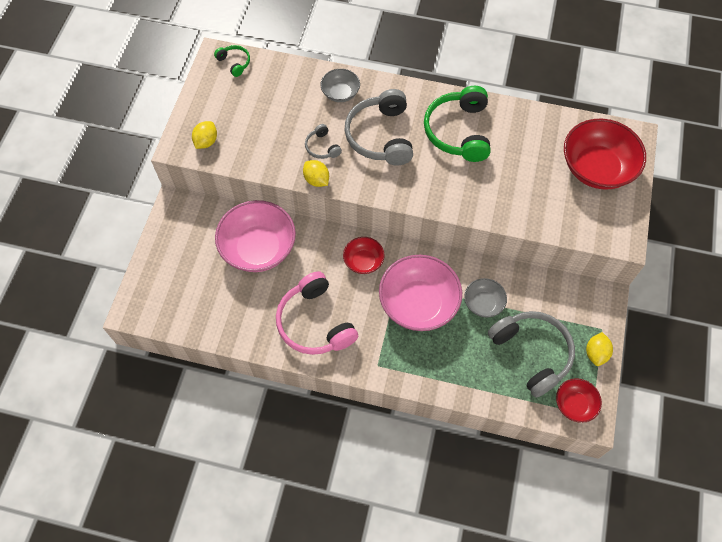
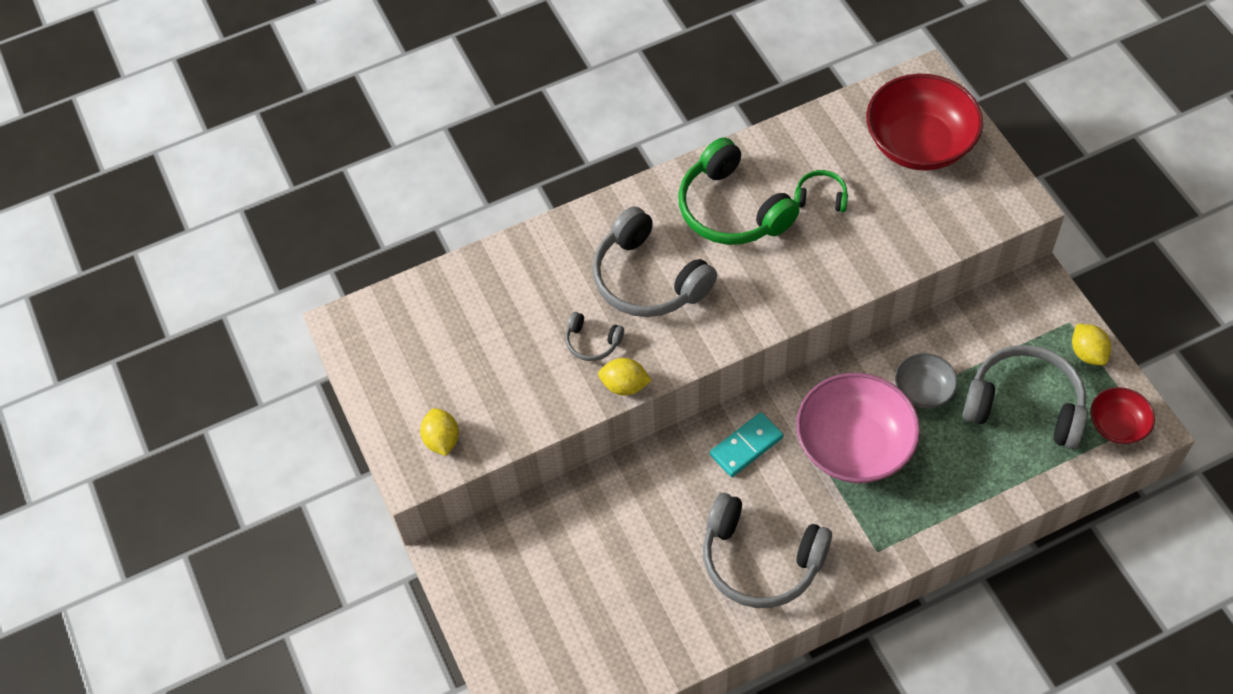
camera: 35 degrees left, 5 degrees down
green headphones [214,45,250,77] -> green headphones moved to [794,170,848,212]
pink bowl [215,200,296,272] -> none
pink headphones [276,271,358,355] -> grey headphones [703,493,832,608]
grey bowl [321,69,360,102] -> none
red bowl [343,237,384,274] -> turquoise domino [710,412,783,477]

